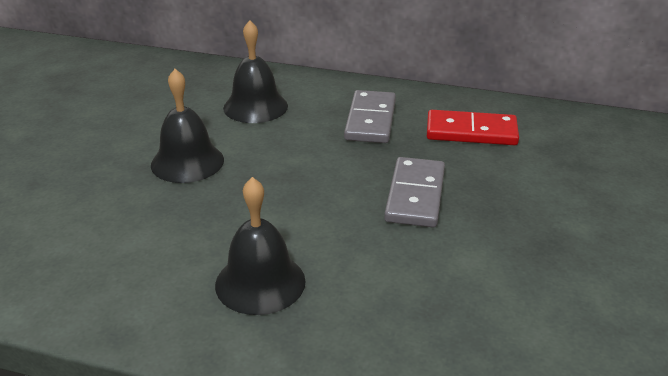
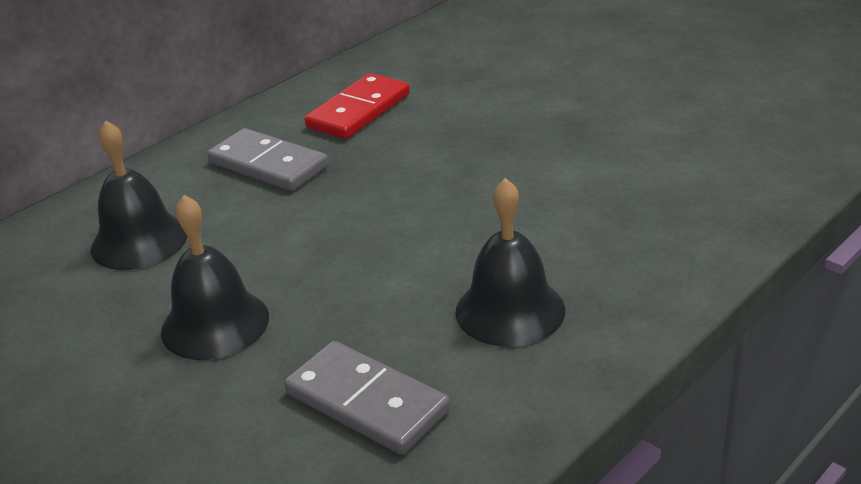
camera: 60 degrees left, 0 degrees up
grey domino [384,157,445,227] -> grey domino moved to [284,341,450,455]

